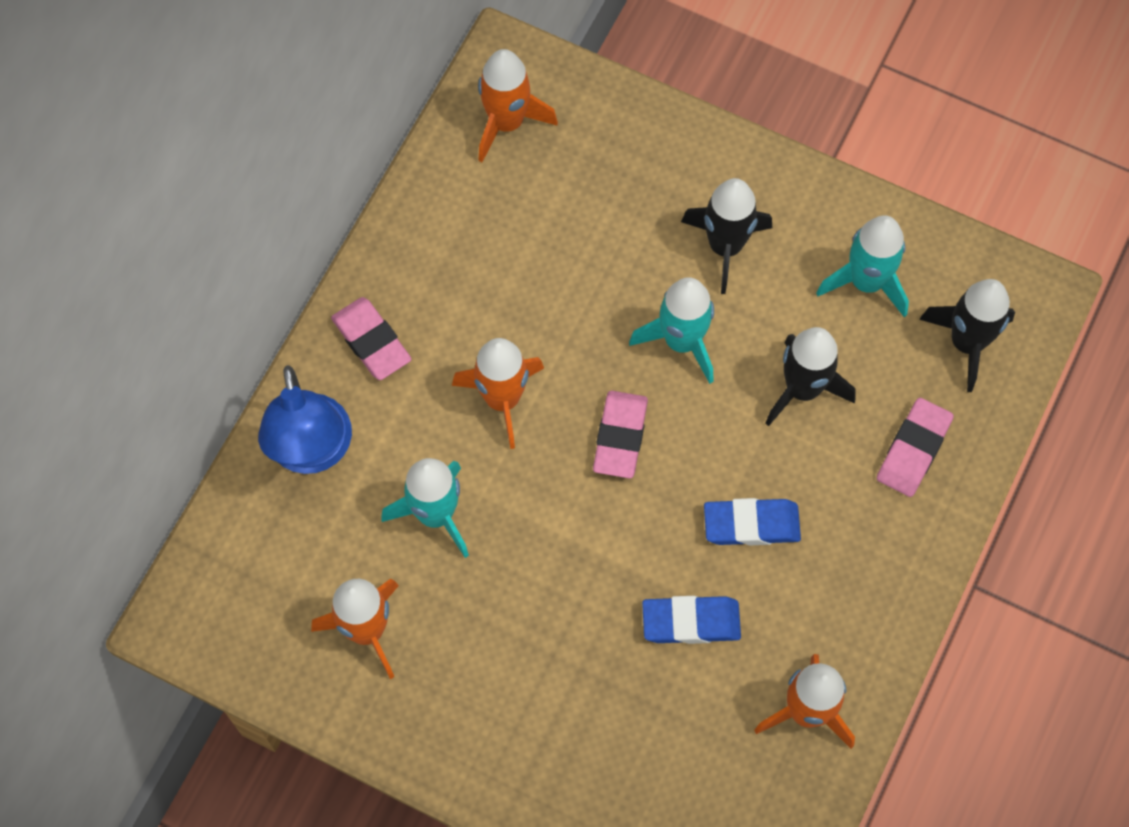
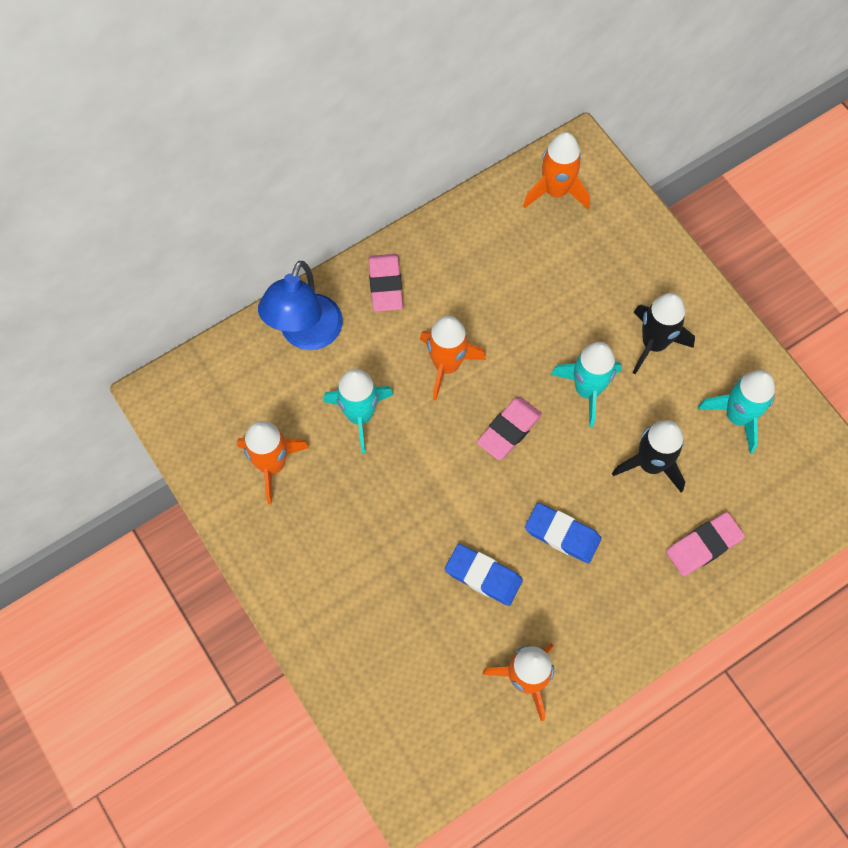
camera: 30 degrees right, 0 degrees up
black rocket [919,279,1015,392] -> none

